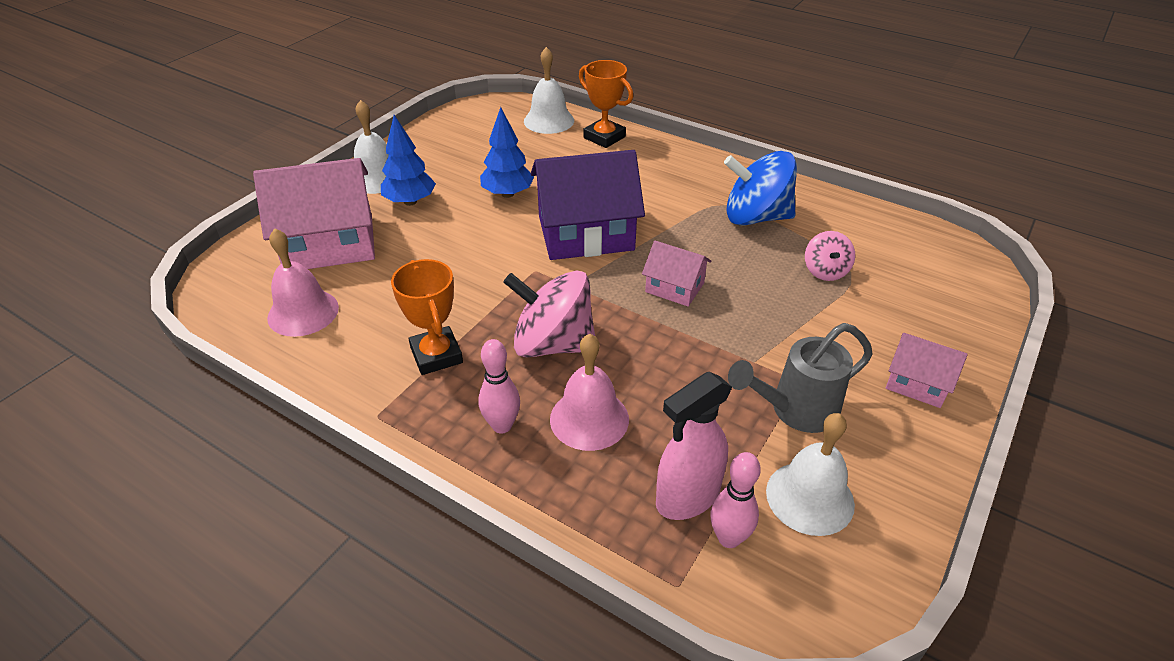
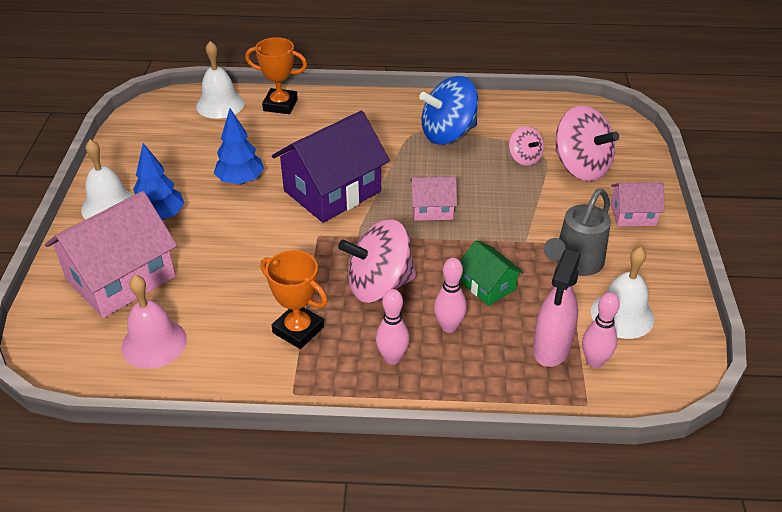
camera: 30 degrees left, 0 degrees up
pink bell [550,334,629,451] -> pink bowling pin [434,258,467,333]
none -> green house [460,240,524,306]
none -> pink spinning top [555,106,619,181]

